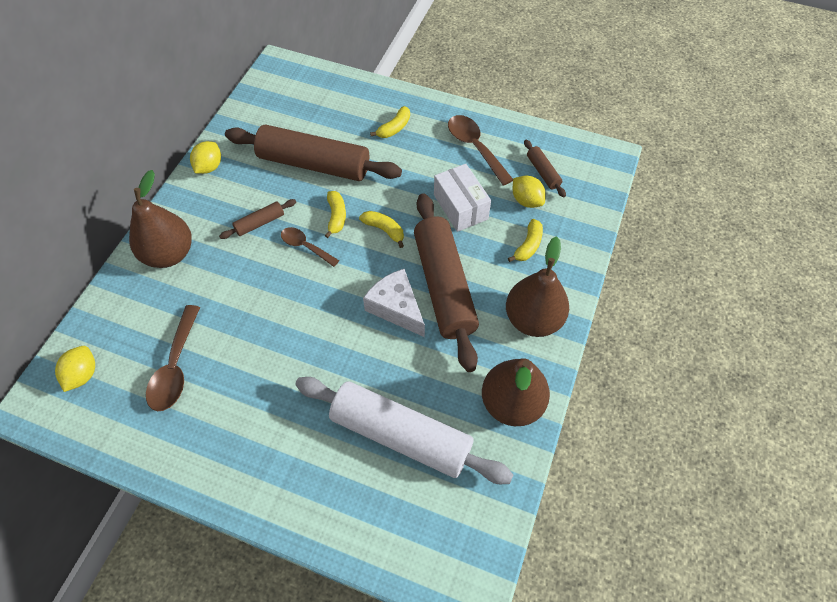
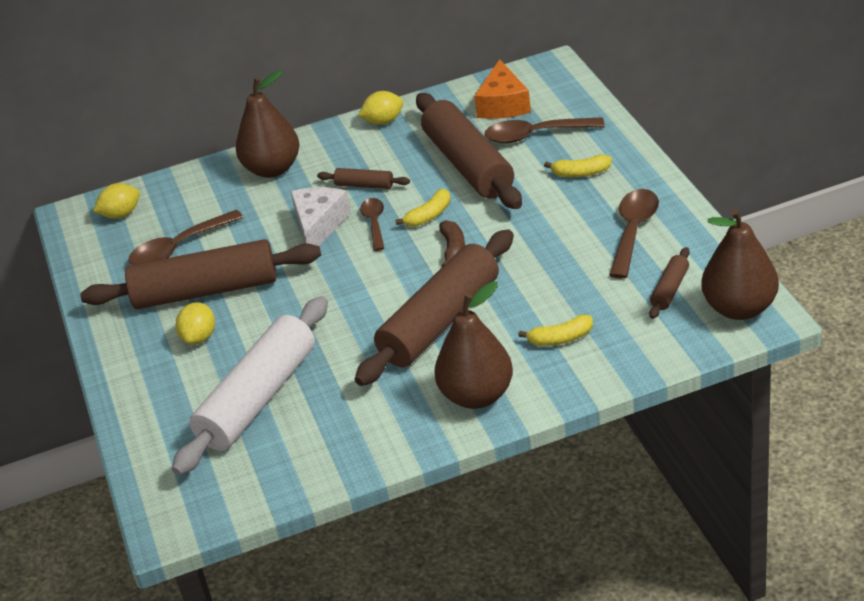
camera: 55 degrees right, 20 degrees down
white rolling pin [295,377,513,484] -> white rolling pin turned 45 degrees clockwise [172,296,328,476]
yellow banana [359,211,404,248] -> brown banana [439,220,465,267]
white cheese [363,269,425,337] -> white cheese moved to [290,187,351,246]
white box [434,164,491,232] -> none
brown pear [482,358,550,426] -> brown pear moved to [701,209,779,320]
yellow lemon [513,176,546,208] -> yellow lemon moved to [176,302,215,344]
none -> brown rolling pin [80,239,321,309]
none -> orange cheese [474,59,531,119]
none -> brown spoon [484,117,605,143]

